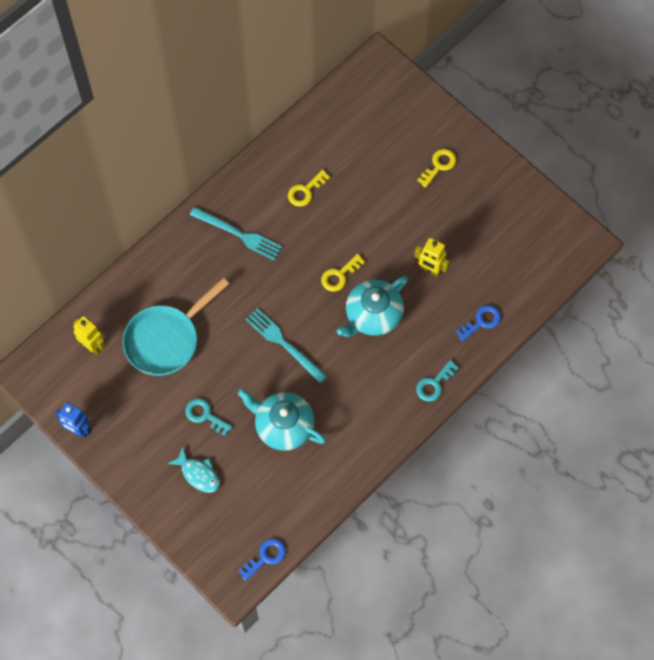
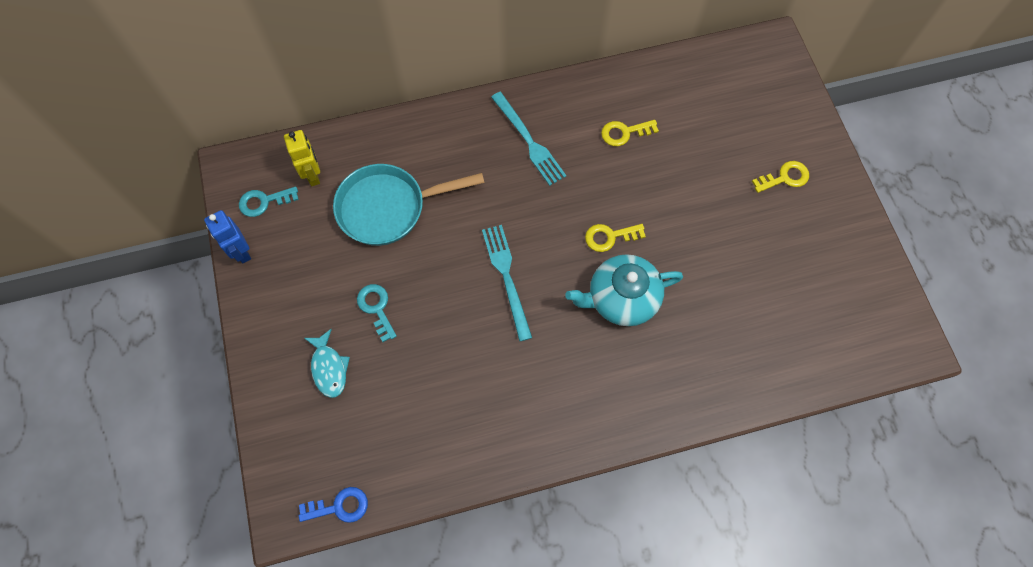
camera: 30 degrees right, 0 degrees up
turquoise teapot [237,389,326,451] -> none
yellow robot [414,238,449,276] -> none
turquoise key [416,360,459,402] -> turquoise key moved to [239,187,299,217]
blue key [455,305,501,342] -> none

